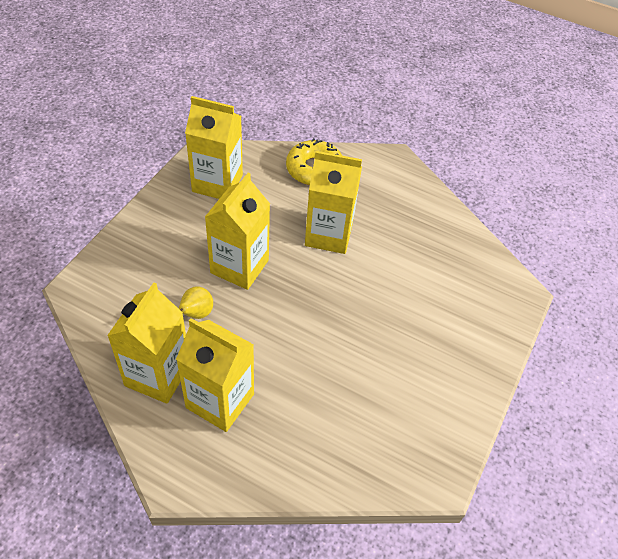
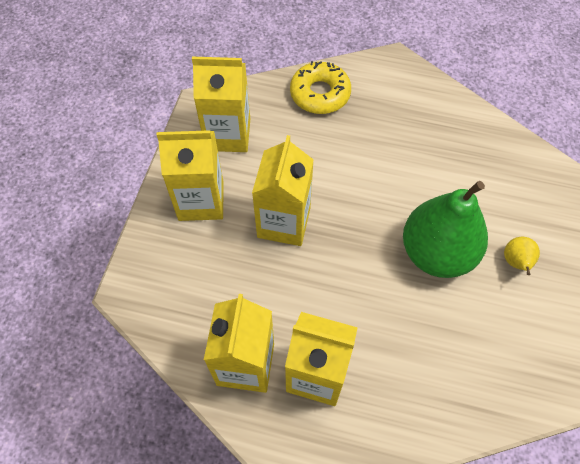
camera: 10 degrees left, 10 degrees up
yellow pear [179,286,213,319] -> yellow pear moved to [504,237,540,275]
yellow carton [305,151,362,254] -> yellow carton moved to [157,130,224,221]
none -> green pear [403,181,488,278]

